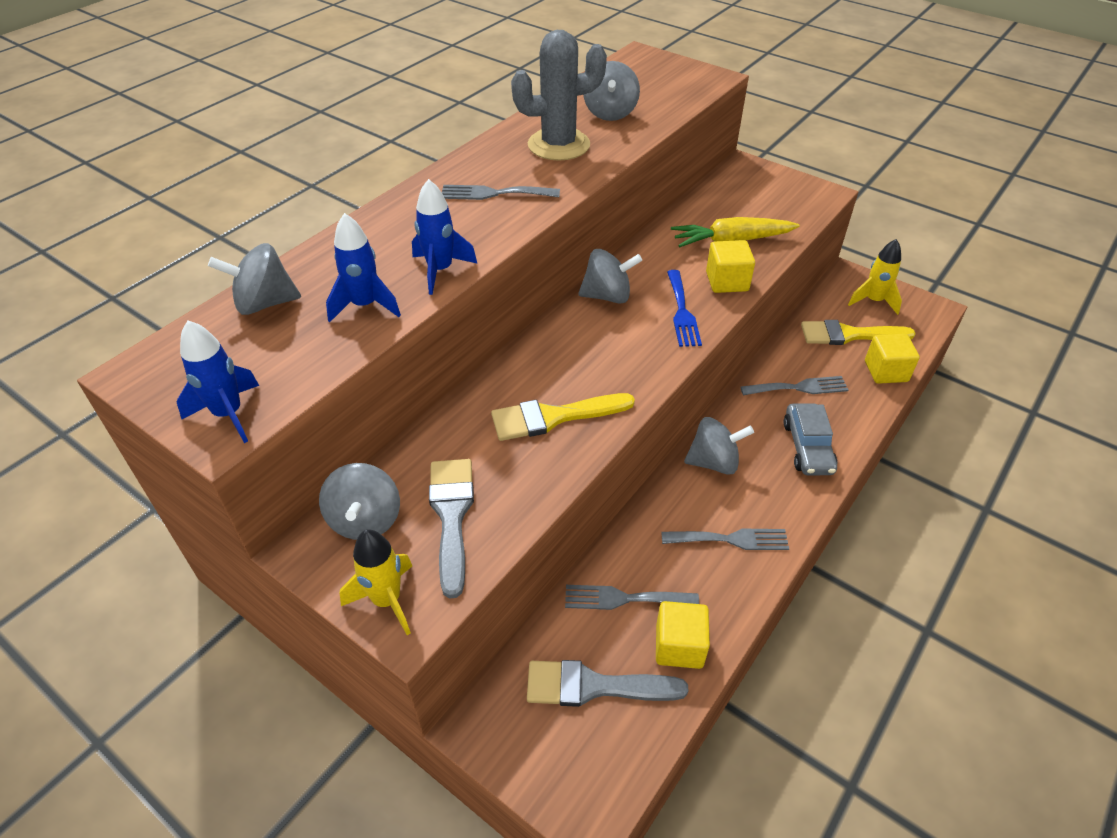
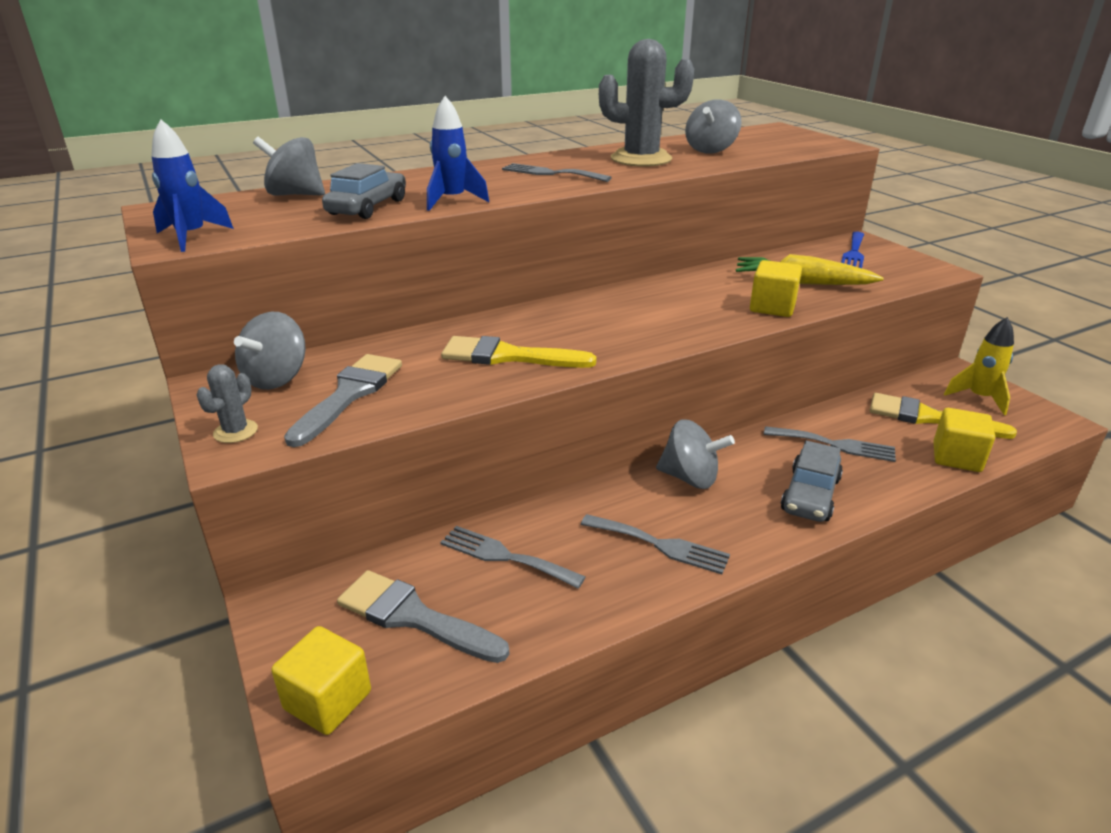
camera: 25 degrees right, 15 degrees down
blue rocket [326,213,401,323] -> grey car [322,163,406,219]
yellow rocket [340,529,412,635] -> grey cactus [196,364,258,443]
grey spinning top [578,249,642,304] -> none
yellow cube [656,601,710,669] -> yellow cube moved to [271,626,371,735]
blue fork [667,270,702,347] -> blue fork moved to [841,231,864,268]

